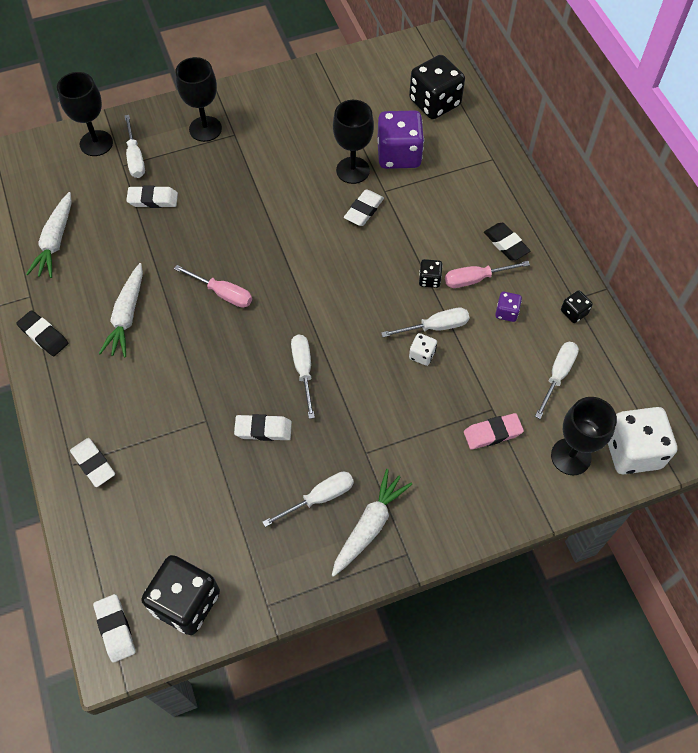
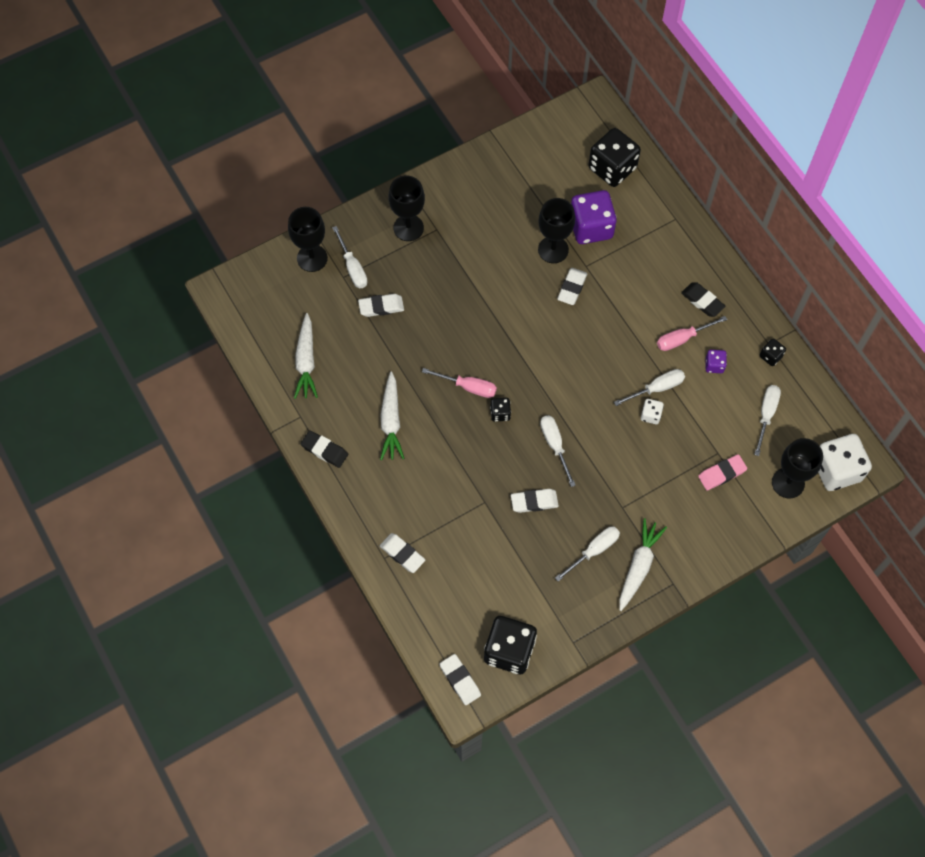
camera: 10 degrees left, 5 degrees up
black dice [419,259,443,288] -> black dice moved to [490,398,511,422]

